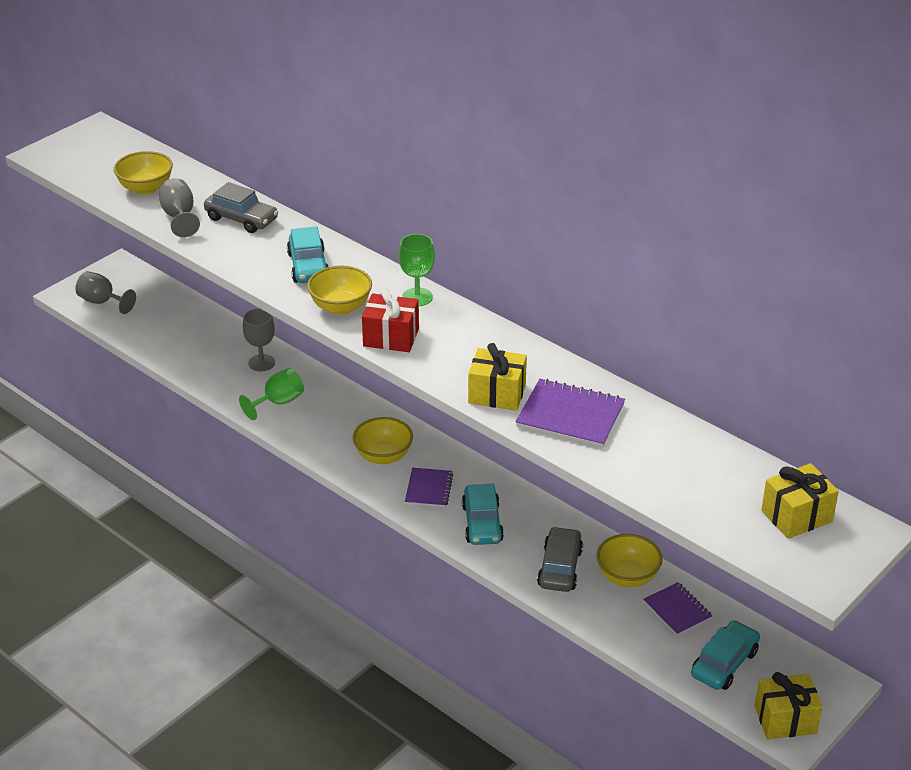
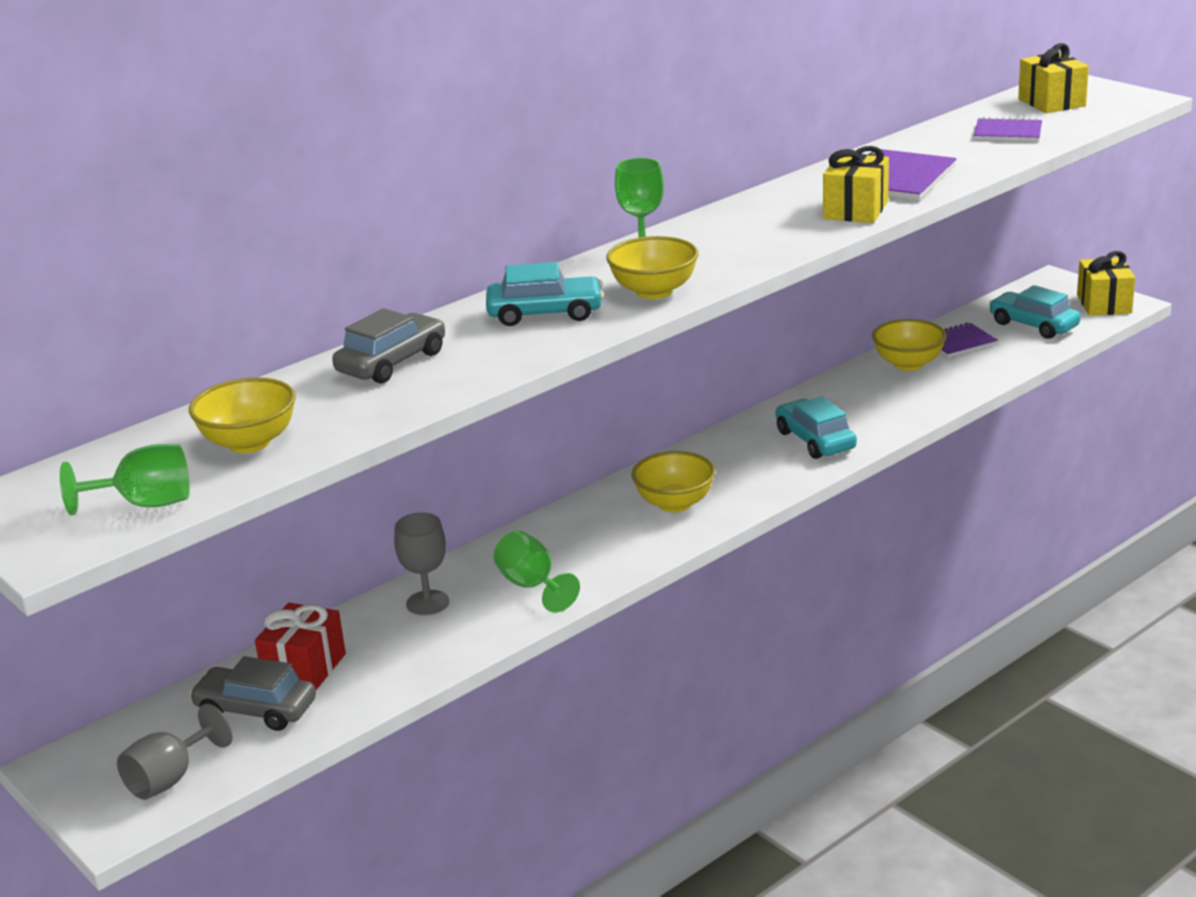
camera: 80 degrees left, 10 degrees down
grey goblet [159,178,200,237] -> none
red gift [362,288,419,352] -> red gift moved to [255,603,346,690]
purple notebook [405,468,453,507] -> purple notebook moved to [974,117,1042,141]
turquoise car [462,484,504,545] -> turquoise car turned 120 degrees counterclockwise [776,396,857,459]
grey car [537,527,583,592] -> grey car moved to [189,656,316,731]
none -> green goblet [60,444,190,515]

